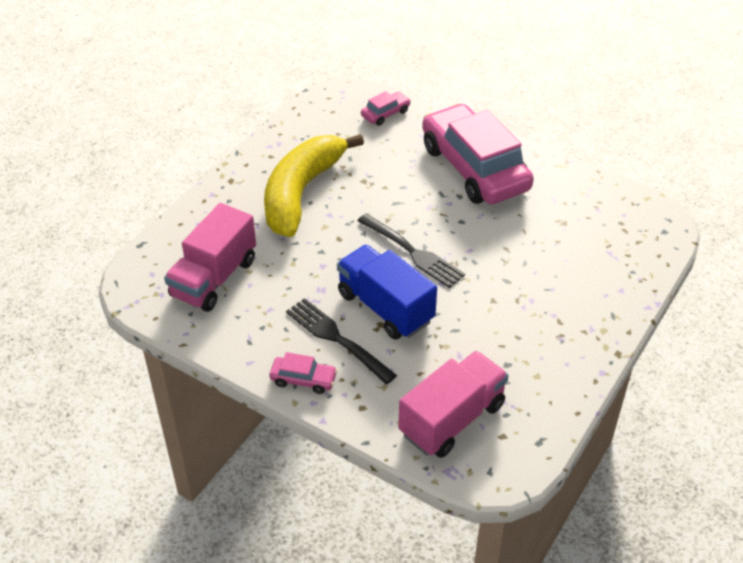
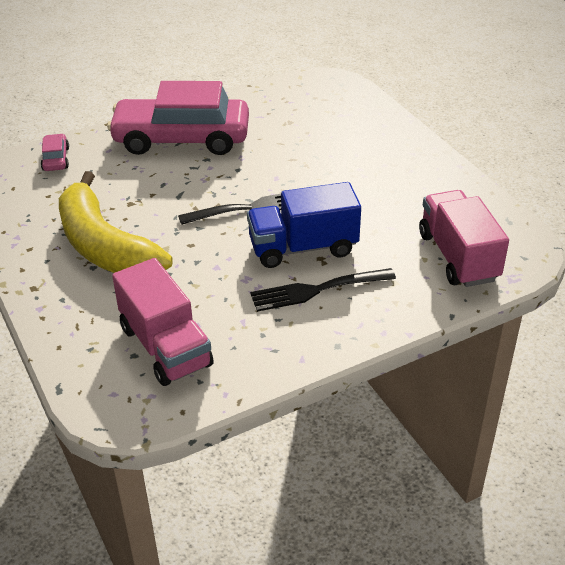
camera: 60 degrees left, 5 degrees down
pink car [269,352,338,394] -> none

